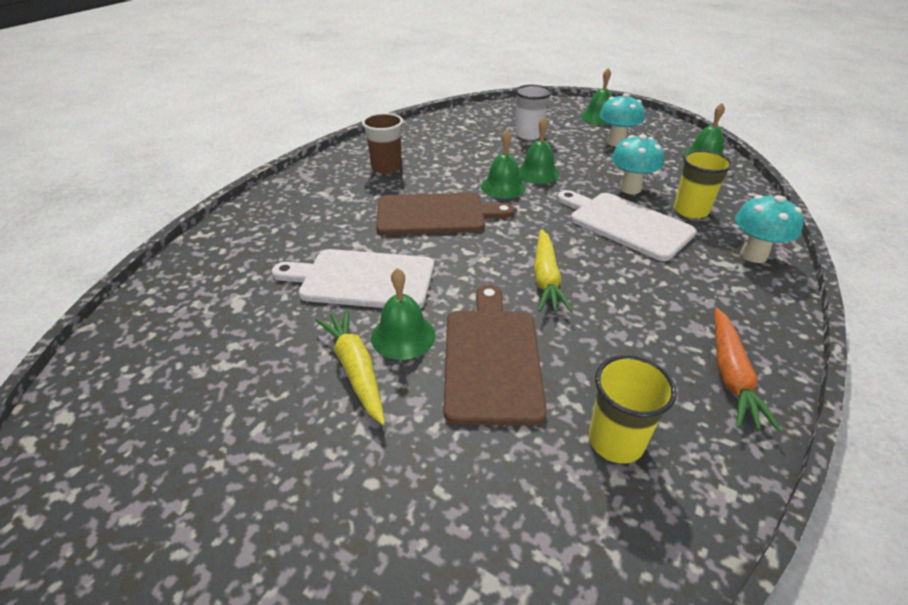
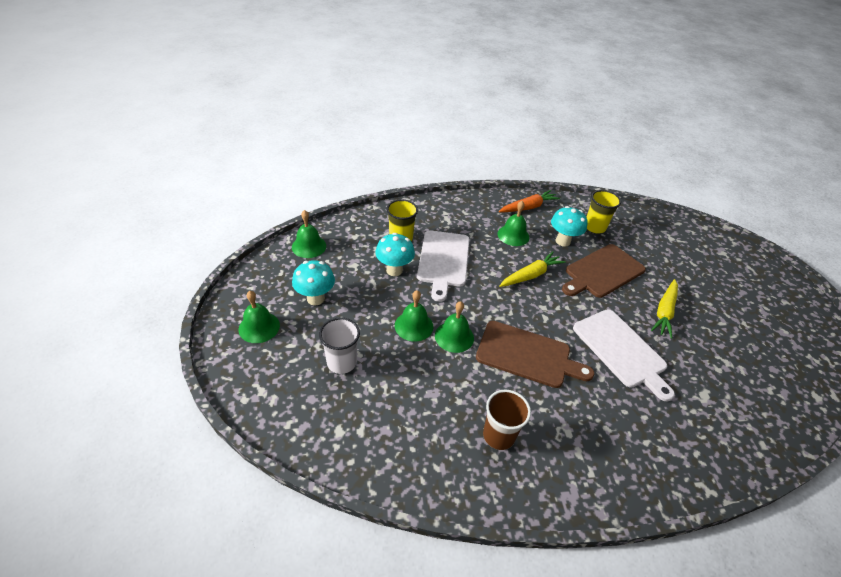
camera: 130 degrees left, 5 degrees up
green bell [371,268,435,360] -> green bell moved to [497,201,529,246]
brown cutting board [376,193,515,235] -> brown cutting board turned 150 degrees clockwise [476,321,594,388]
turquoise mushroom [735,195,804,263] -> turquoise mushroom moved to [551,206,587,247]

